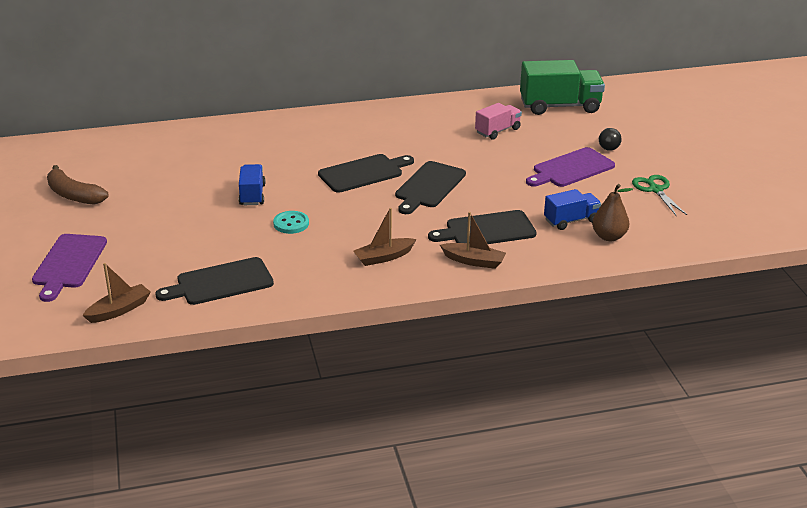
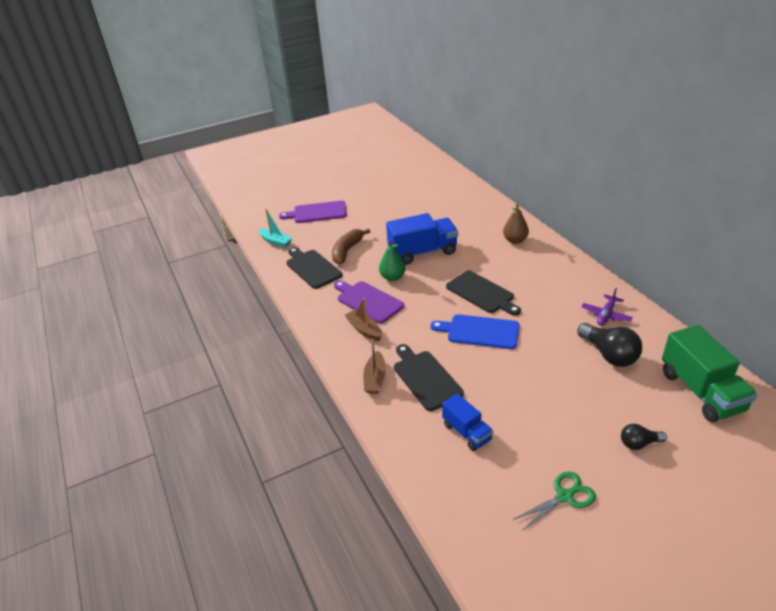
camera: 80 degrees right, 5 degrees up
brown banana [47,165,109,205] -> brown banana moved to [332,229,370,265]
brown boat [82,263,151,323] -> turquoise boat [258,209,293,248]
blue truck [239,164,266,205] -> blue truck [386,213,458,265], size x1.74
turquoise button [273,211,309,234] -> green pear [379,240,406,281]
black cutting board [395,161,466,214] -> blue cutting board [430,314,520,349]
pink truck [475,103,522,140] -> black light bulb [577,323,642,367]
purple cutting board [526,147,615,187] -> purple cutting board moved to [334,281,404,324]
brown pear [592,184,633,241] -> brown pear moved to [503,204,529,244]
none -> purple plane [581,288,633,326]

